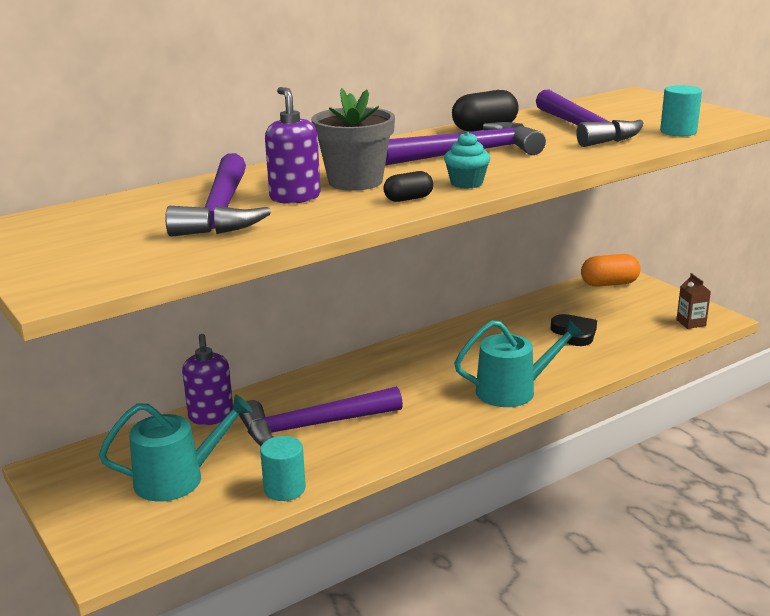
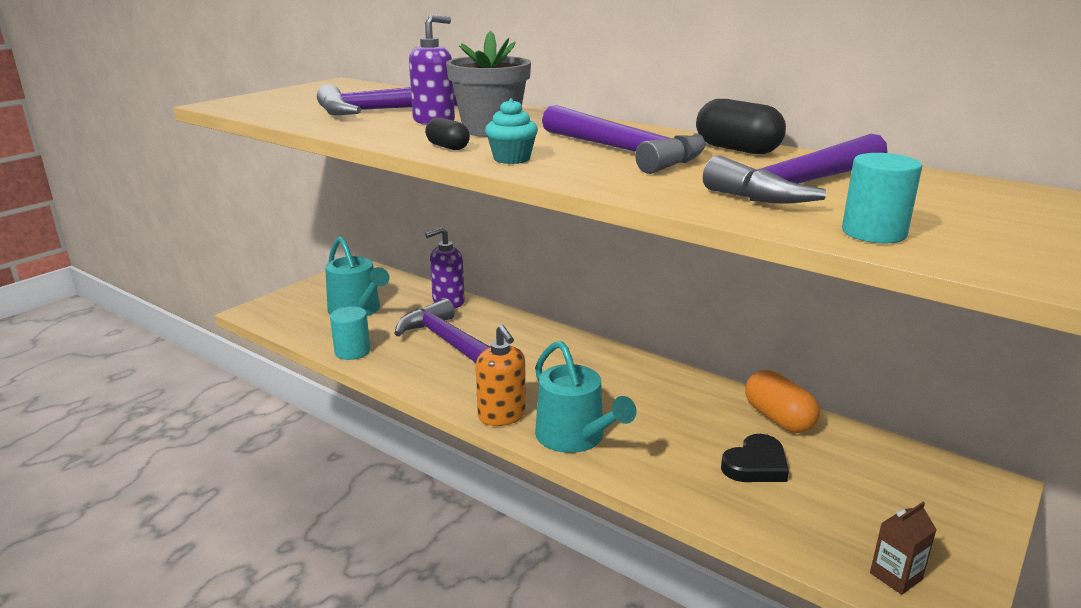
camera: 70 degrees right, 0 degrees up
orange capsule [581,254,641,287] -> orange capsule moved to [745,370,820,433]
none -> orange soap dispenser [476,325,526,426]

